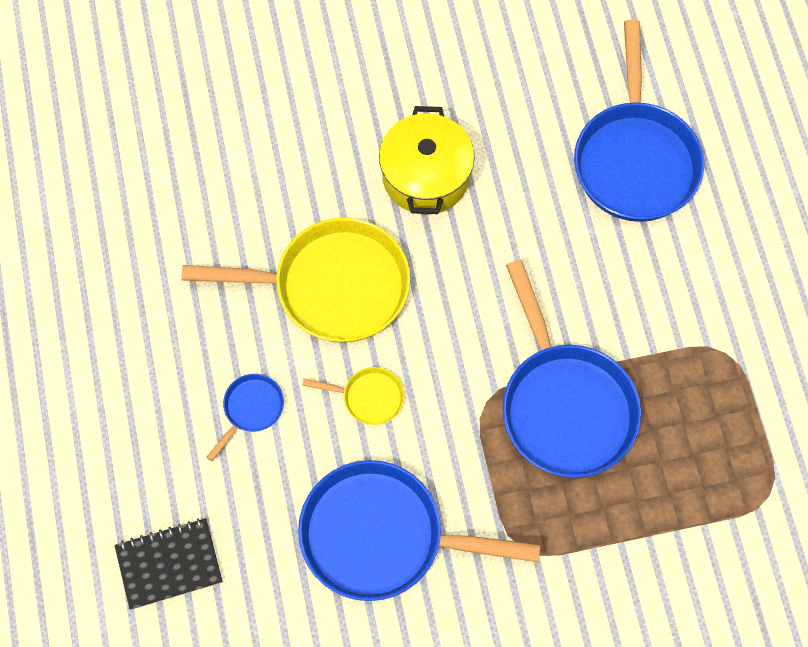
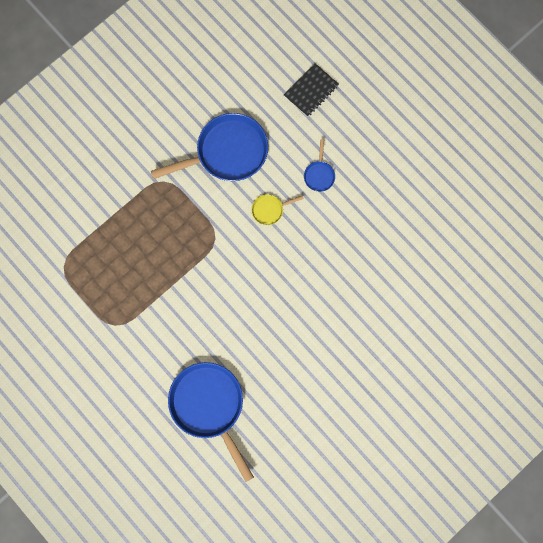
camera: 150 degrees right, 10 degrees up
yellow pan [182,217,410,343] -> none
yellow pot [379,106,474,215] -> none
blue pan [502,260,641,478] -> none

